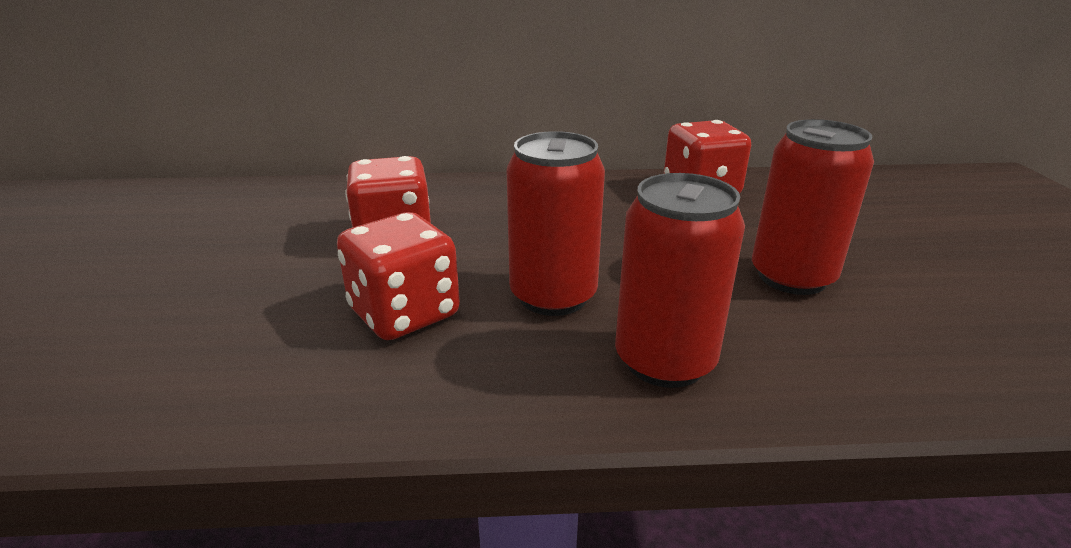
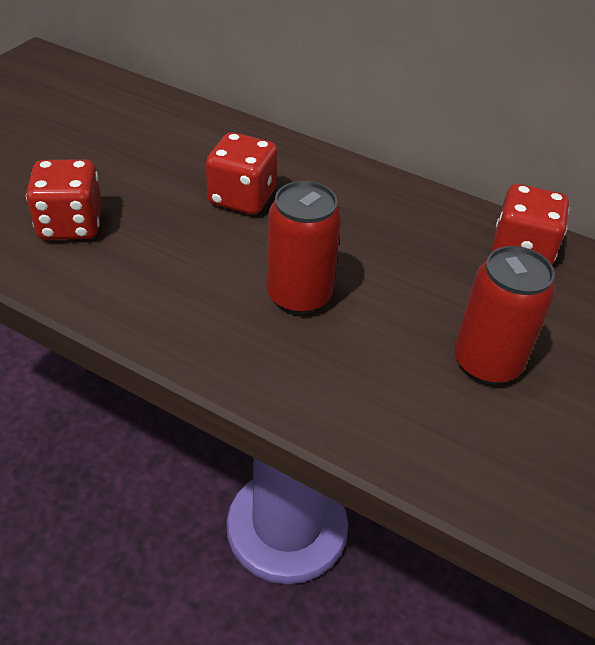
camera: 30 degrees right, 15 degrees up
red dice [337,212,460,340] -> red dice moved to [26,160,102,240]
red can [615,173,745,388] -> none

